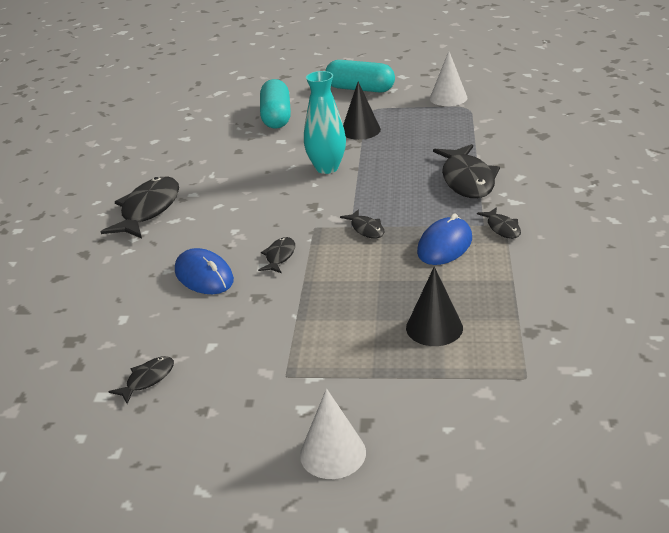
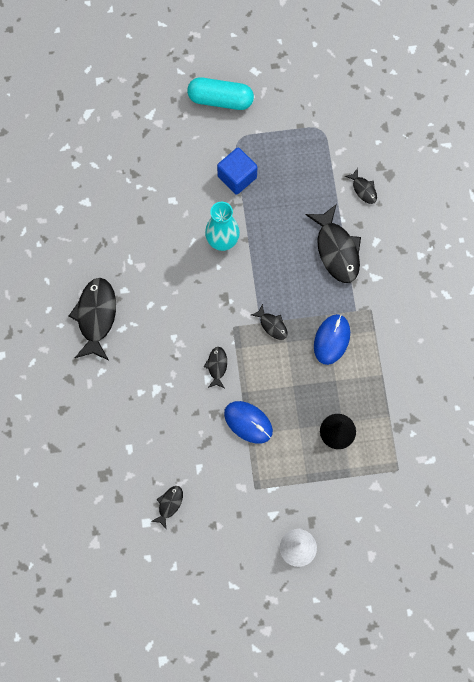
camera: 15 degrees left, 40 degrees up
blue mouse [175,248,234,294] -> blue mouse moved to [224,401,273,444]
turquoise capsule [260,79,291,129] -> none
black cone [343,82,381,140] -> blue cube [217,147,257,195]
white cone [430,51,467,106] -> none
black fish [477,207,521,239] -> black fish moved to [345,168,377,204]

